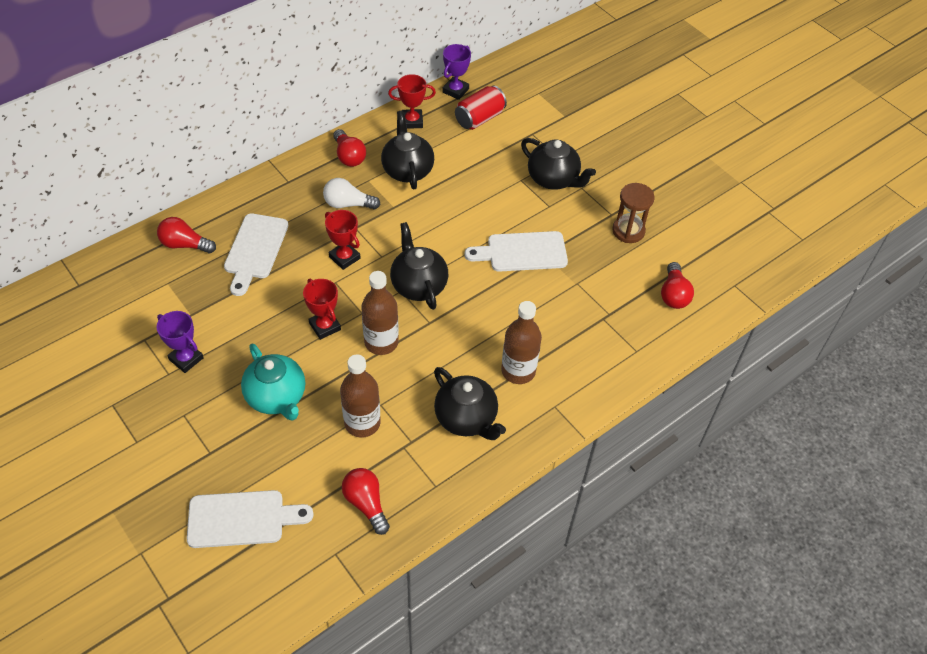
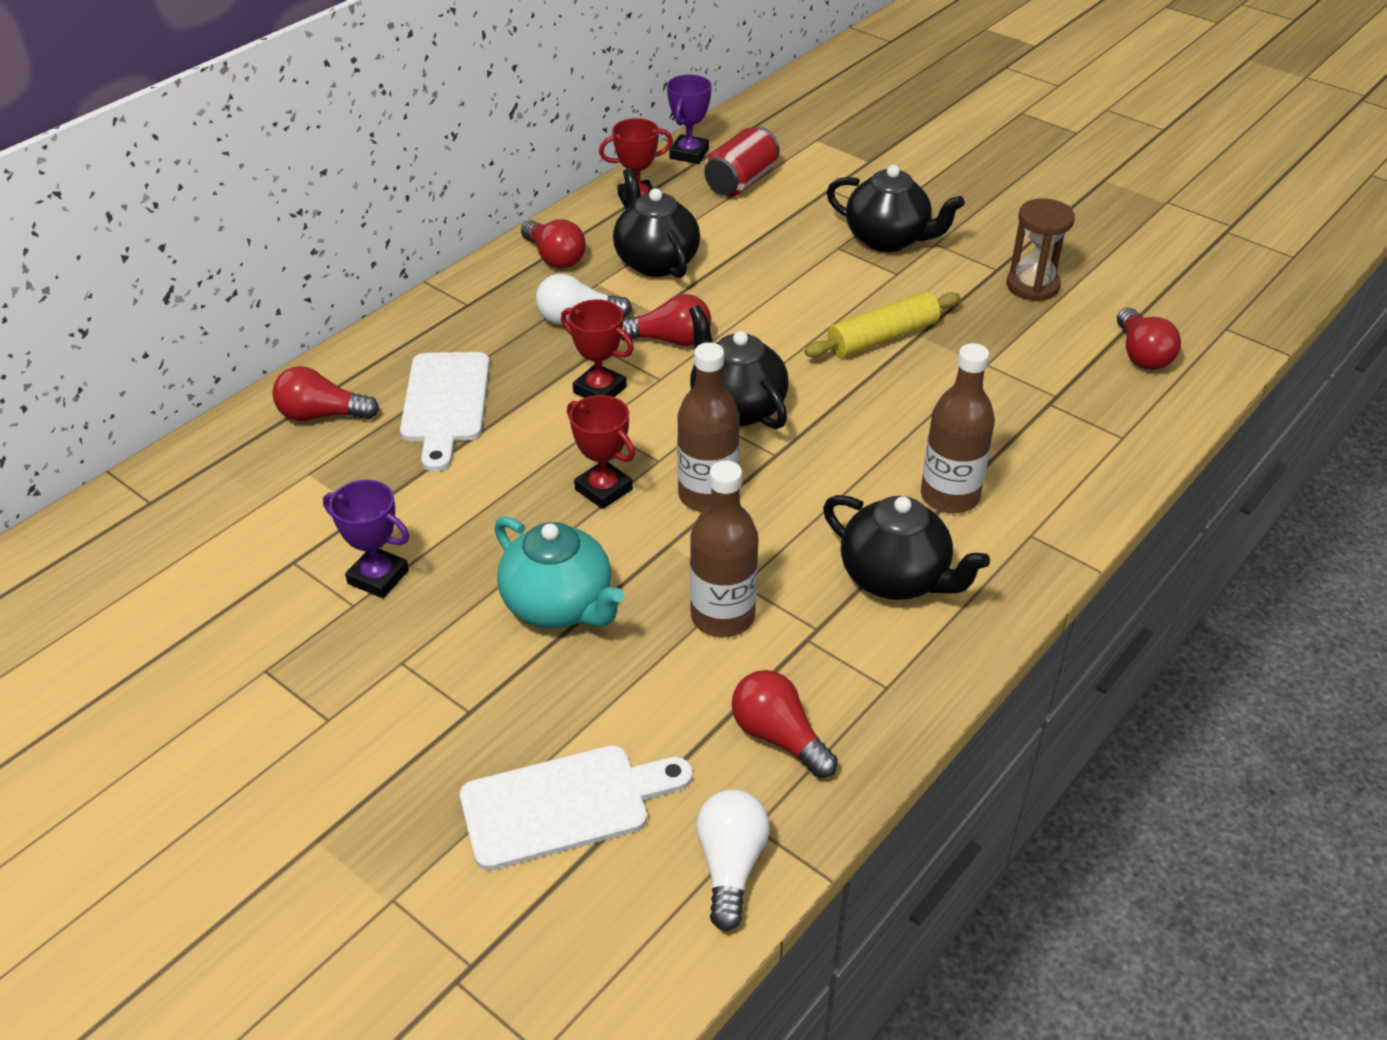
camera: 10 degrees left, 10 degrees down
white cutting board [464,231,568,272] -> yellow rolling pin [804,291,961,358]
none -> red light bulb [621,294,711,346]
none -> white light bulb [696,790,770,931]

